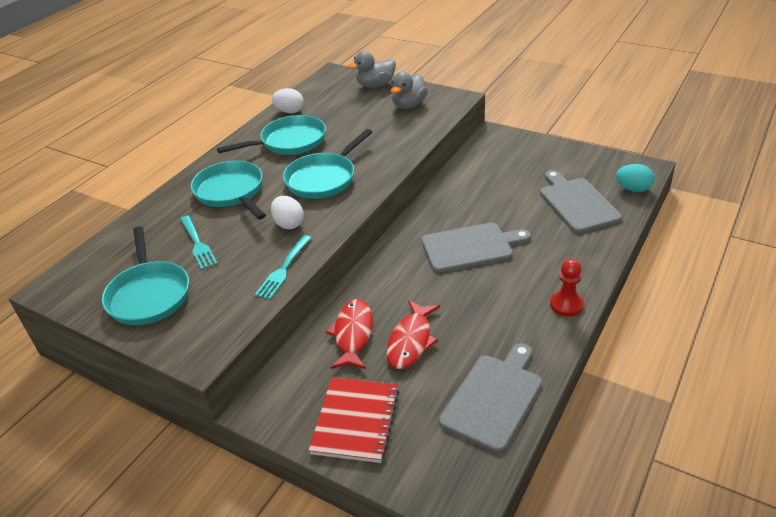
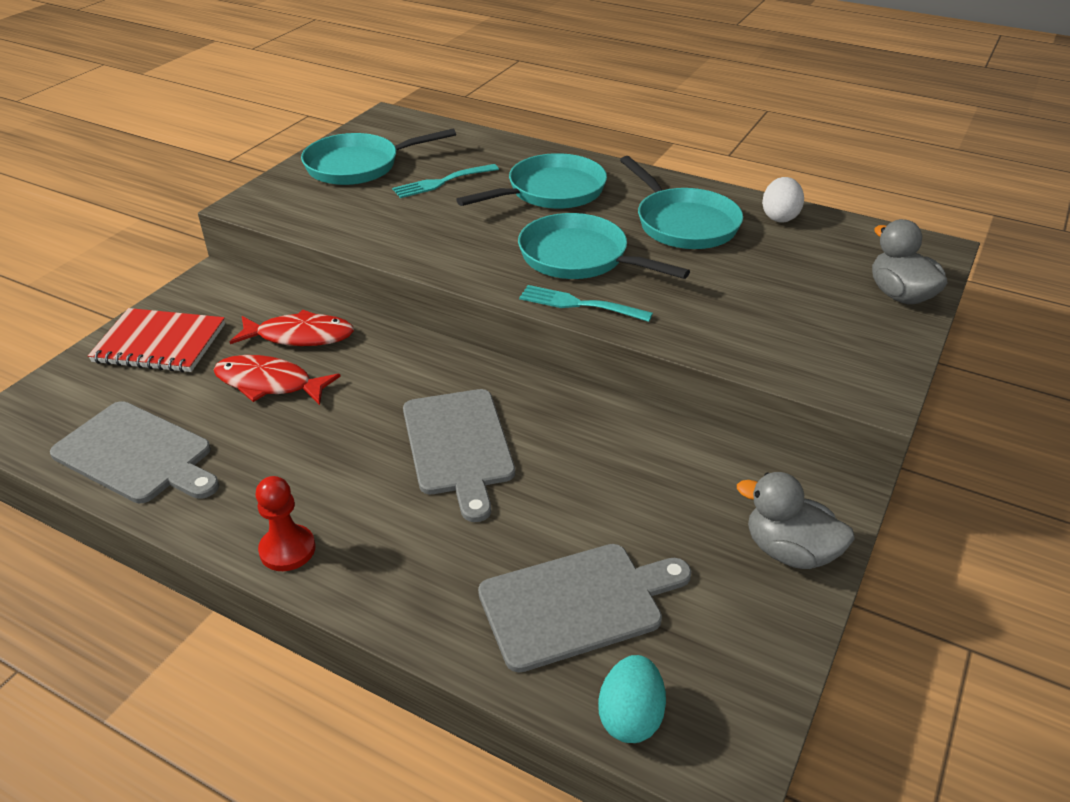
camera: 85 degrees right, 0 degrees up
turquoise fork [254,235,311,300] -> turquoise fork moved to [519,285,653,322]
white egg [271,196,304,229] -> none
grey duck [391,72,428,109] -> grey duck moved to [737,472,855,569]

